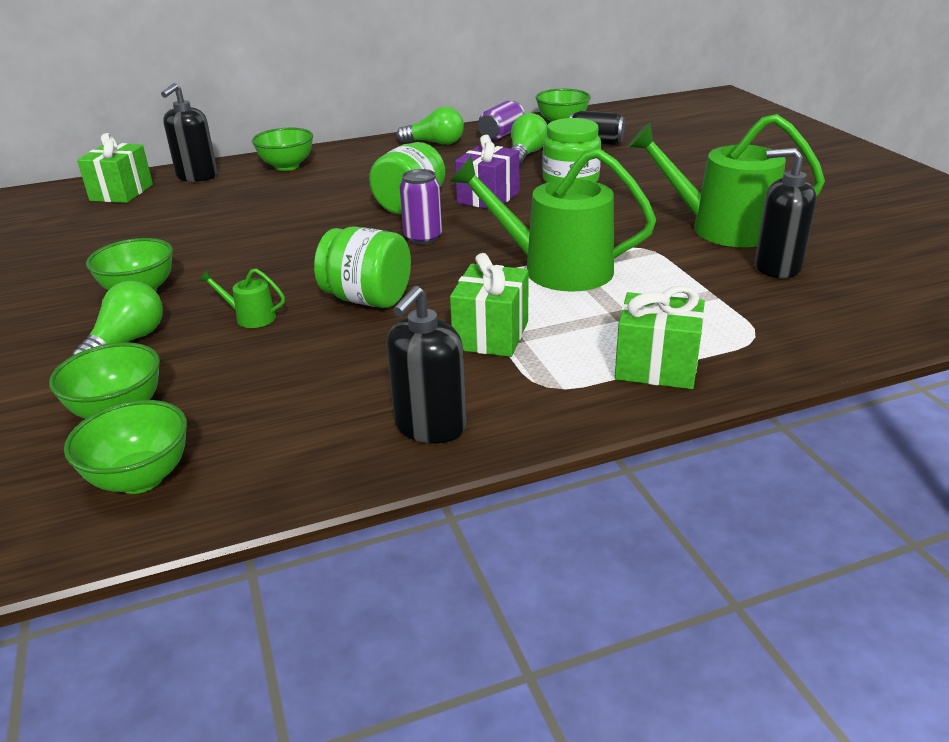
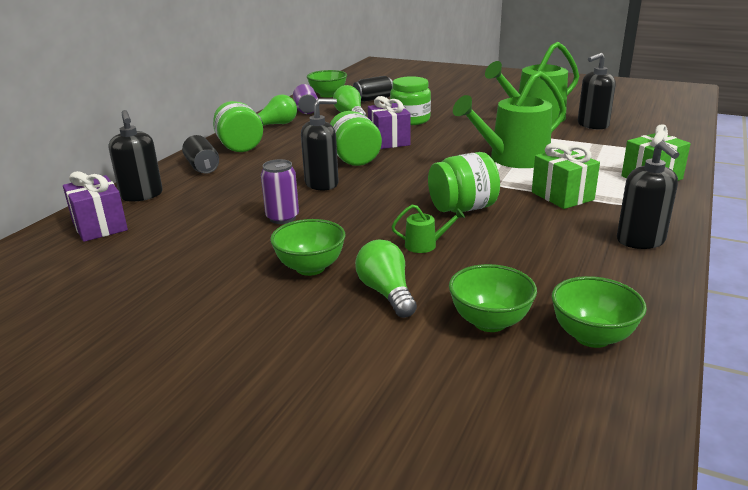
camera: 45 degrees left, 5 degrees down
green gift [77,133,153,203] -> purple gift [63,171,128,242]
green watering can [199,269,285,328] -> green watering can turned 150 degrees counterclockwise [392,205,465,253]
green bowl [252,128,313,171] -> black can [182,135,219,174]
purple can [400,169,442,245] -> purple can moved to [261,159,299,224]
none -> green jar [213,101,263,152]
none -> black soap dispenser [301,98,339,191]

